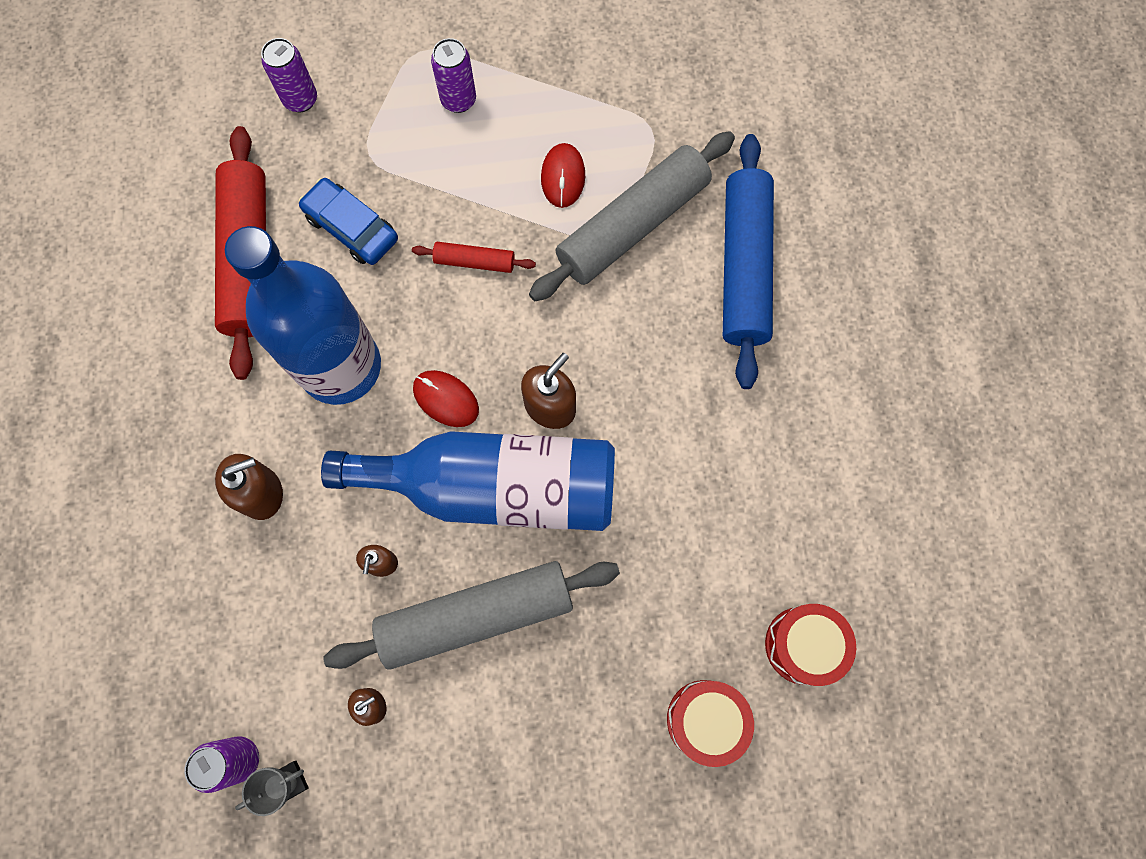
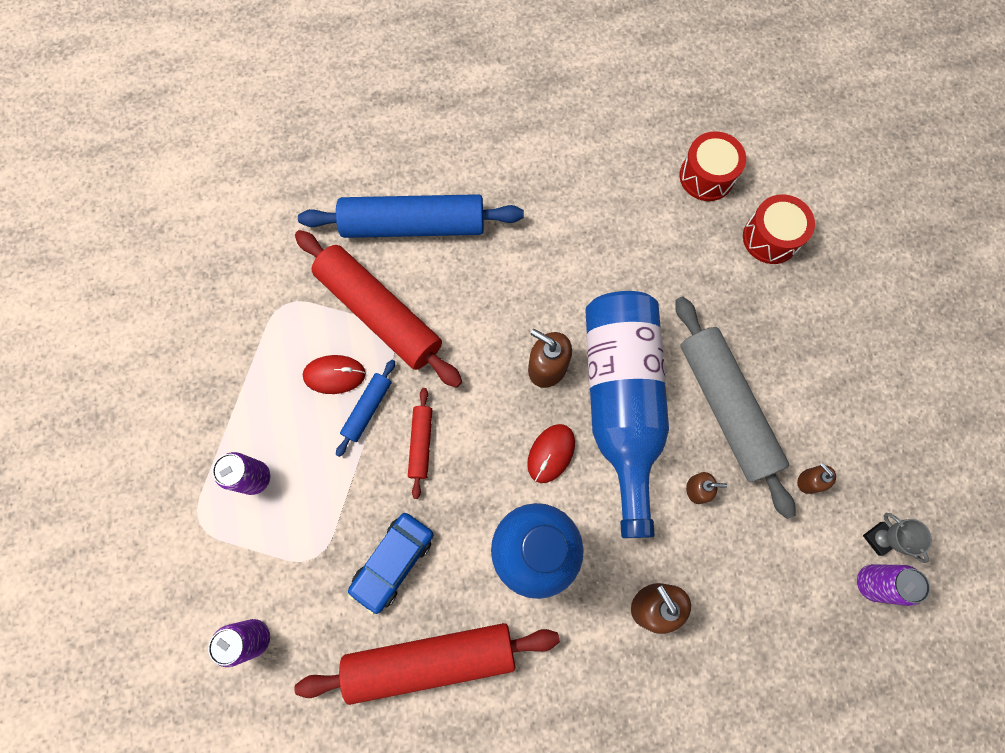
camera: 95 degrees left, 0 degrees up
grey rolling pin [529,131,735,301] -> red rolling pin [295,230,462,388]
none -> blue rolling pin [336,360,395,457]

